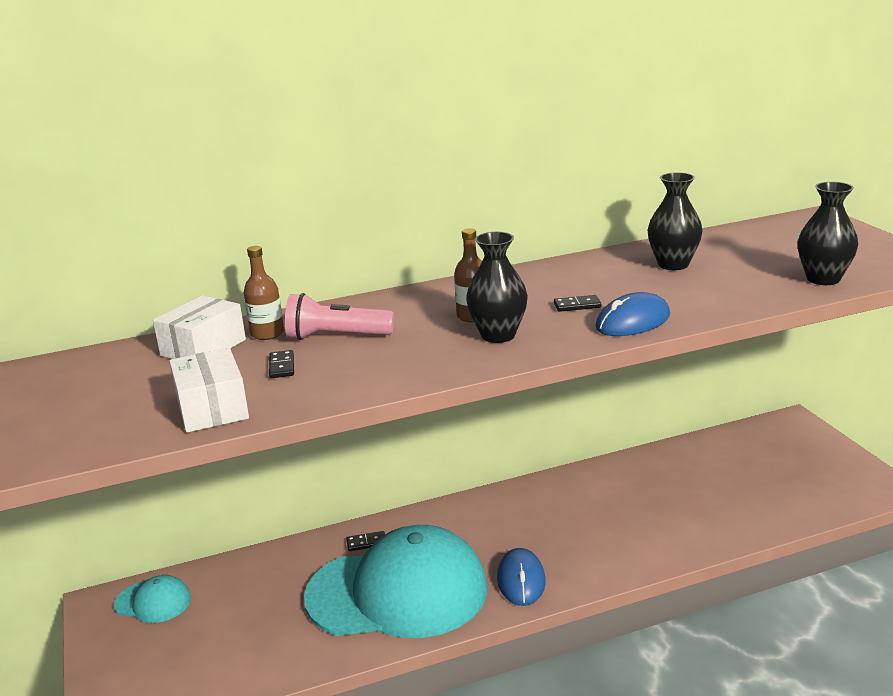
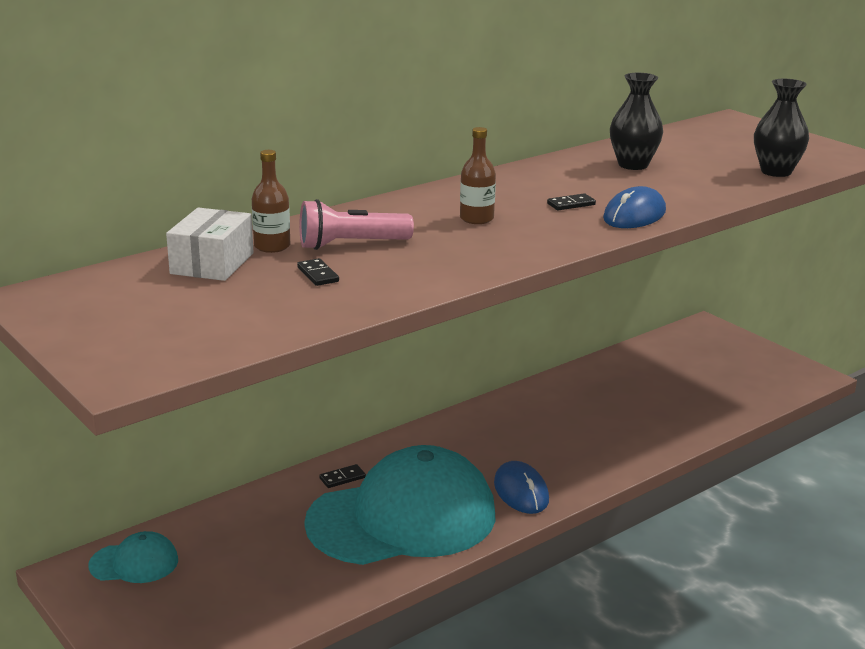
camera: 20 degrees left, 0 degrees up
white box [169,348,249,433] -> none
black vase [466,232,528,343] -> none

